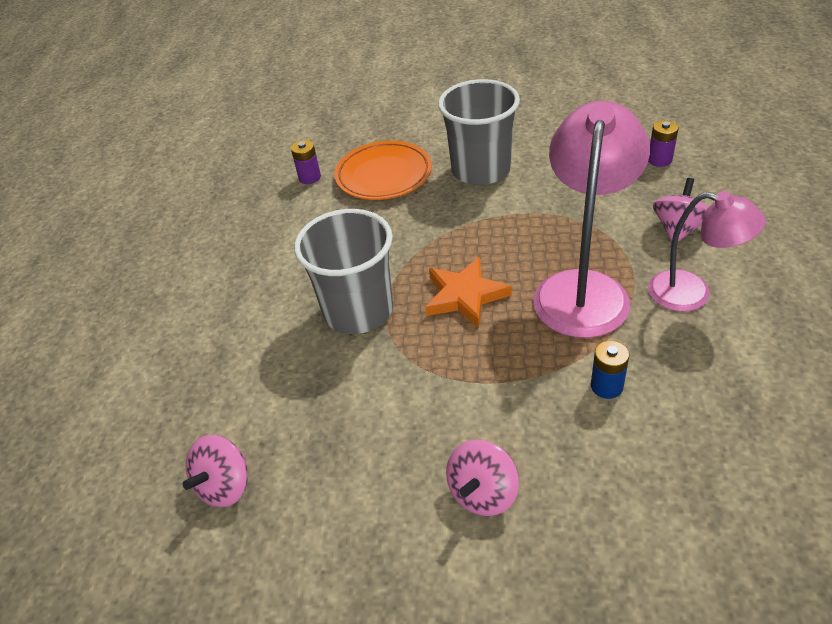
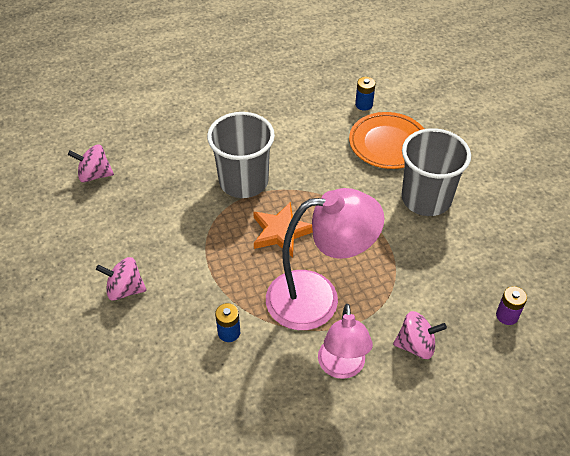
camera: 60 degrees right, 5 degrees up
purple battery [291,140,321,184] -> blue battery [355,77,376,111]

